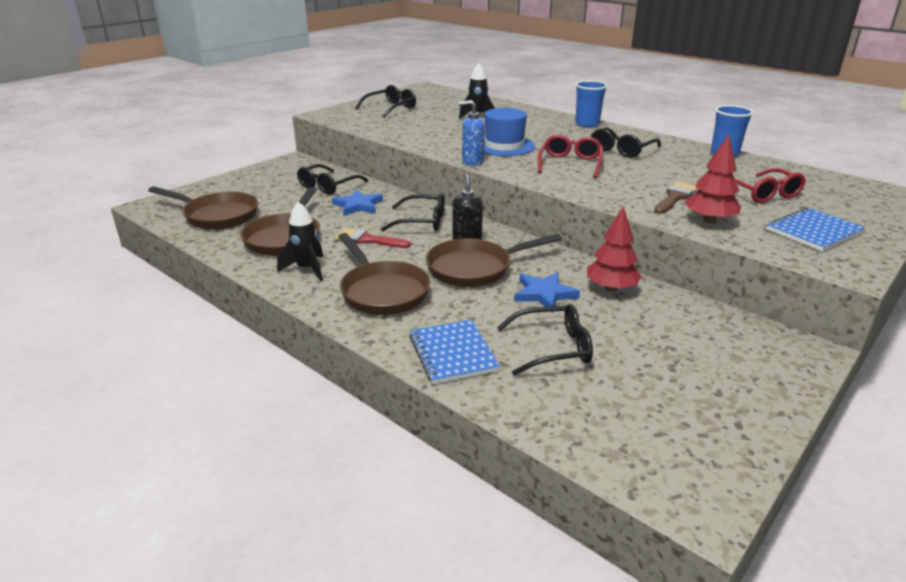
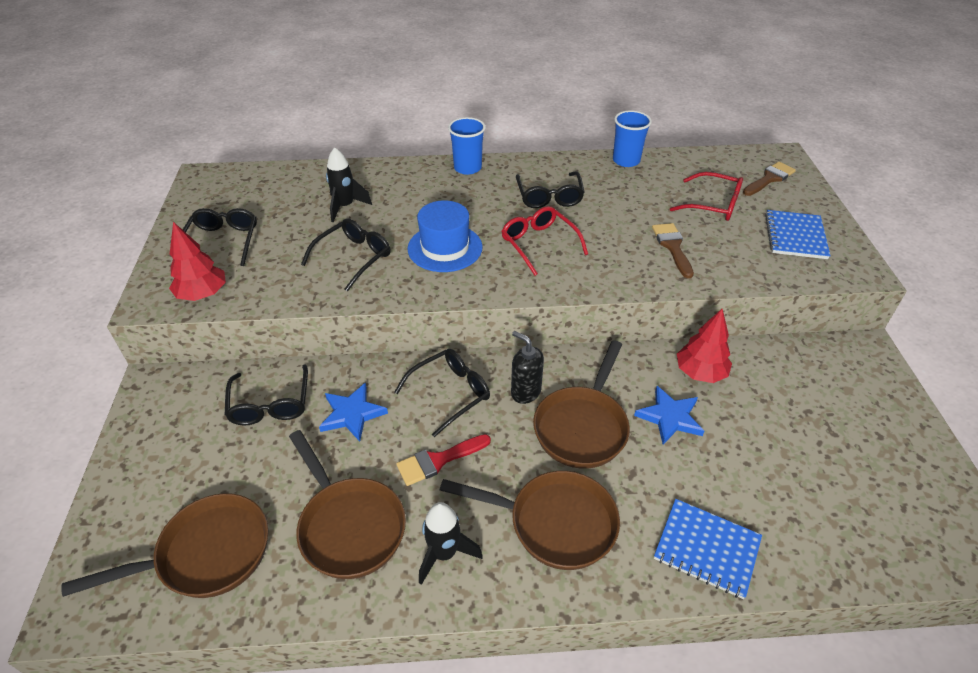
camera: 45 degrees left, 15 degrees up
blue soap dispenser [459,100,485,166] -> none
black glasses [497,304,593,376] -> black glasses moved to [301,219,391,291]
red tree [685,135,741,223] -> red tree moved to [169,222,226,301]
none -> brown brush [743,162,796,196]

